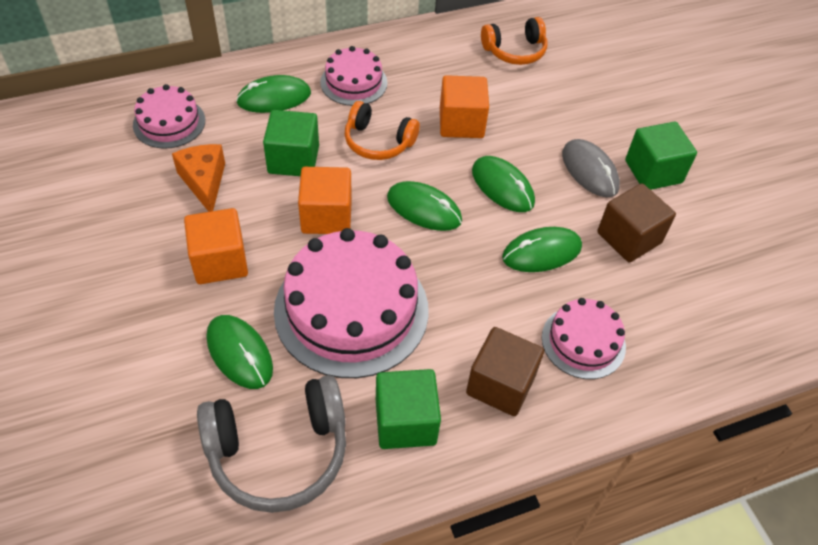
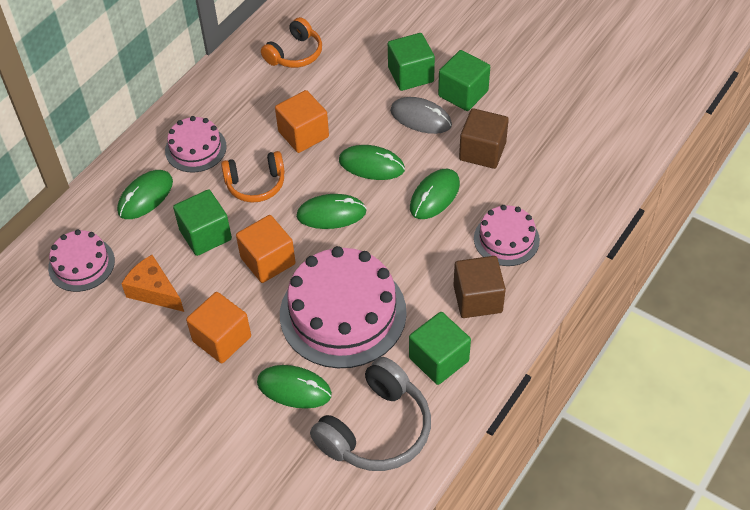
camera: 30 degrees left, 0 degrees up
none -> green cube [388,33,435,91]

